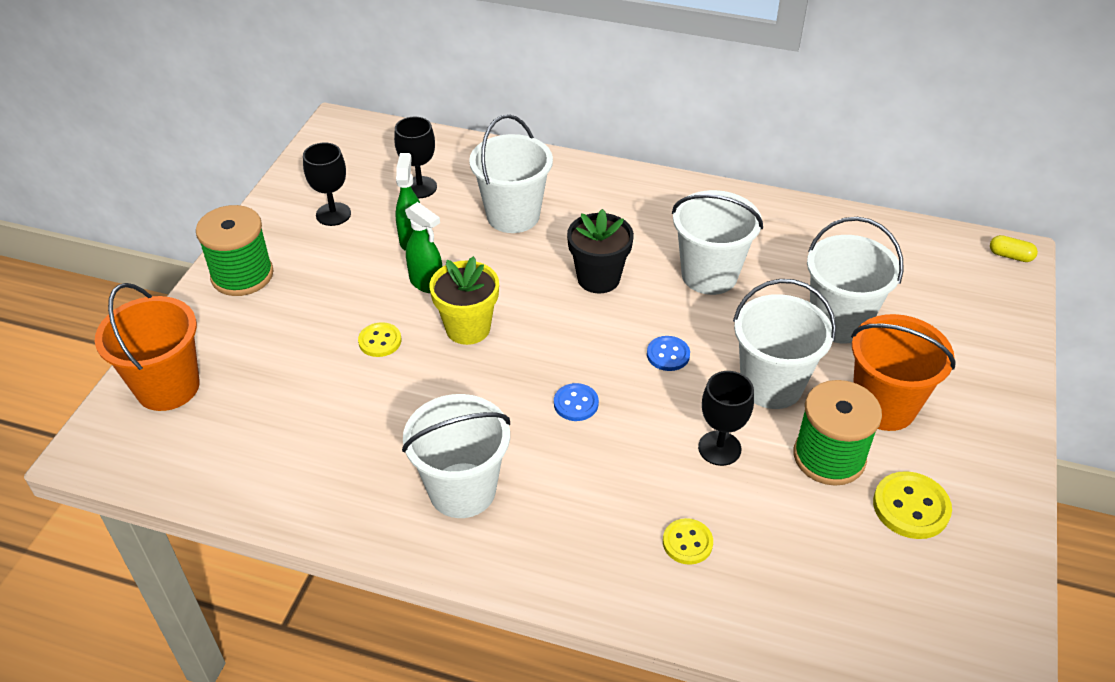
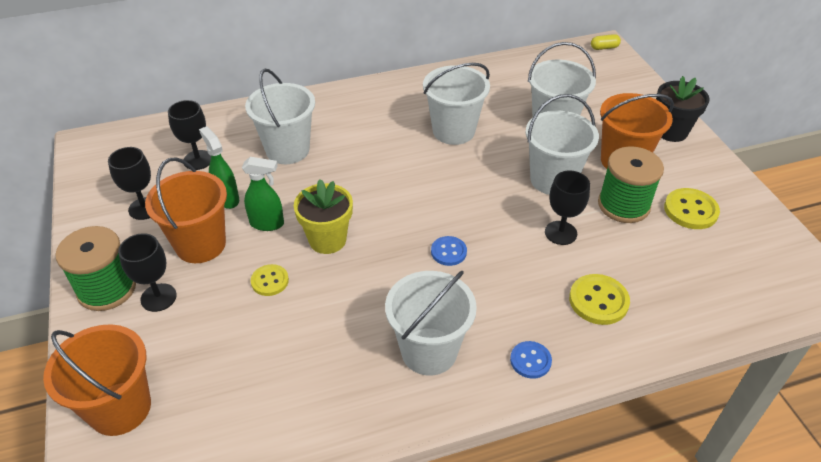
camera: 35 degrees left, 0 degrees up
black flower pot [567,209,634,293] -> black flower pot moved to [656,76,710,142]
blue button [647,336,690,371] -> blue button moved to [510,341,552,379]
yellow button [663,518,713,565] -> yellow button [569,274,630,325], size x1.54
none -> black goblet [118,233,177,312]
none -> orange bucket [145,157,227,263]

